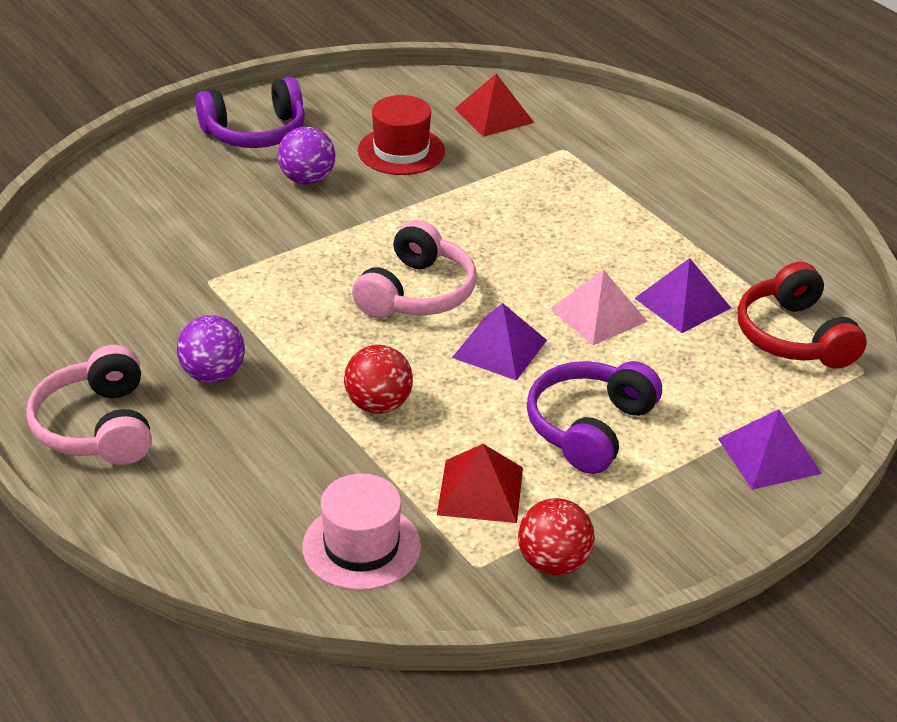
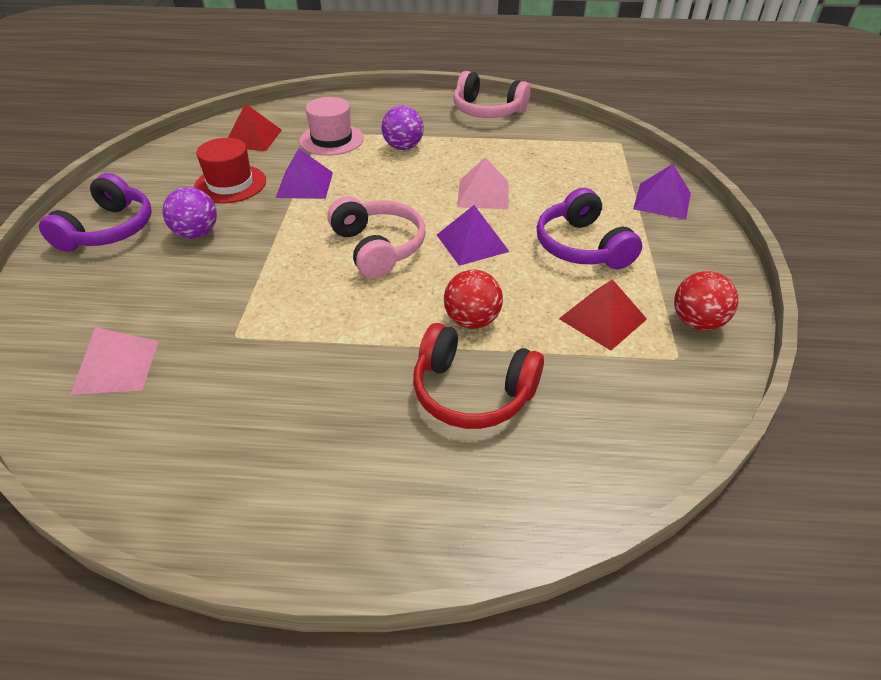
camera: 50 degrees left, 5 degrees up
pink headphones [26,345,152,465] -> pink headphones moved to [453,71,530,118]
purple ball [177,315,245,383] -> purple ball moved to [381,106,424,150]
pink hat [302,473,421,591] -> pink hat moved to [299,97,364,156]
purple pyramid [635,258,731,333] -> purple pyramid moved to [276,148,333,199]
red headphones [737,262,867,369] -> red headphones moved to [413,323,544,429]
none -> pink pyramid [70,327,159,395]

